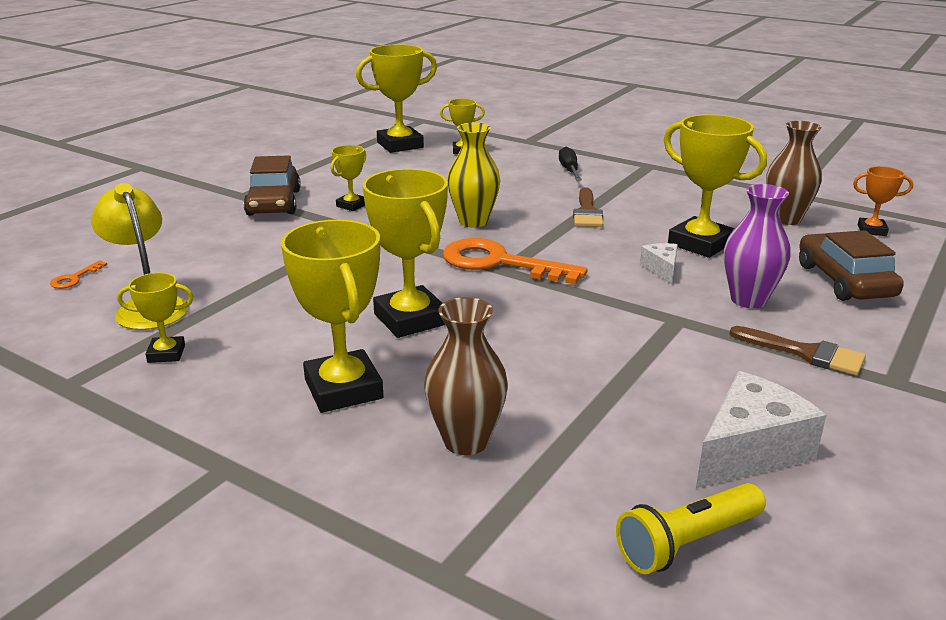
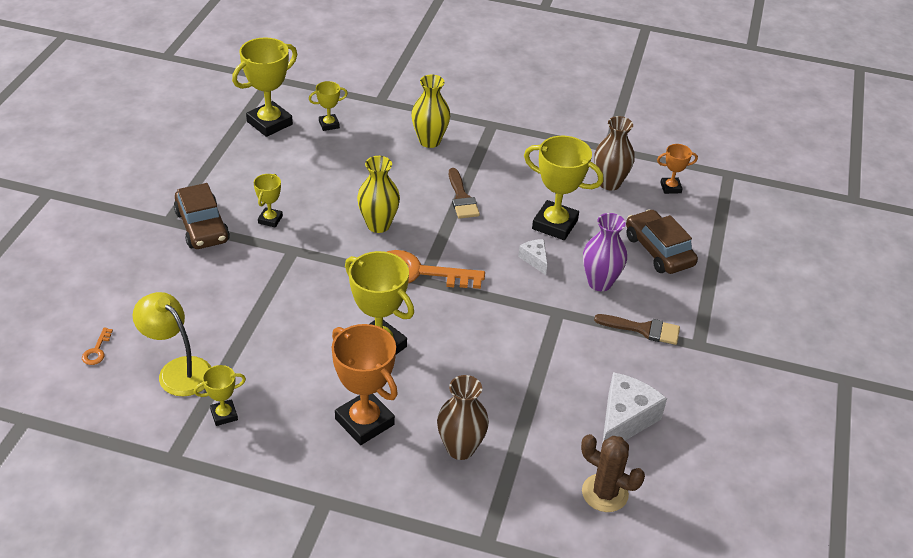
camera: 20 degrees left, 15 degrees up
yellow trophy [281,220,384,413] -> orange trophy [332,324,398,445]
black screwdriver [559,147,582,181] -> yellow vase [411,75,450,148]
yellow flashlight [616,483,766,574] -> brown cactus [581,434,645,512]

